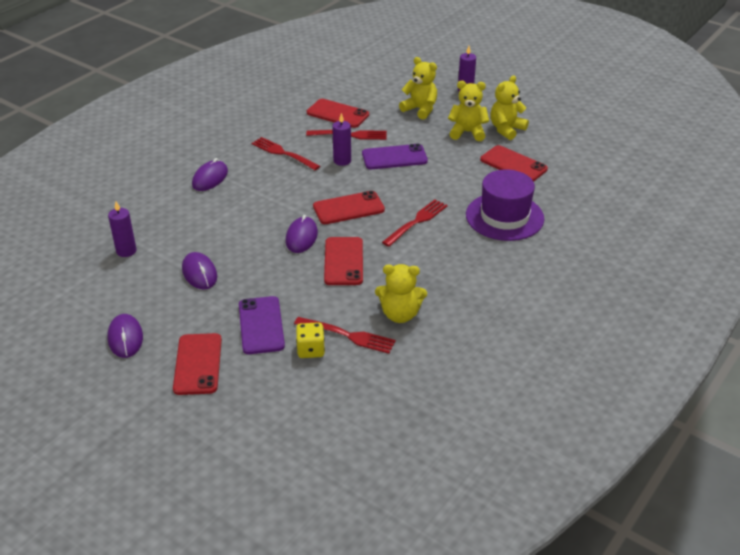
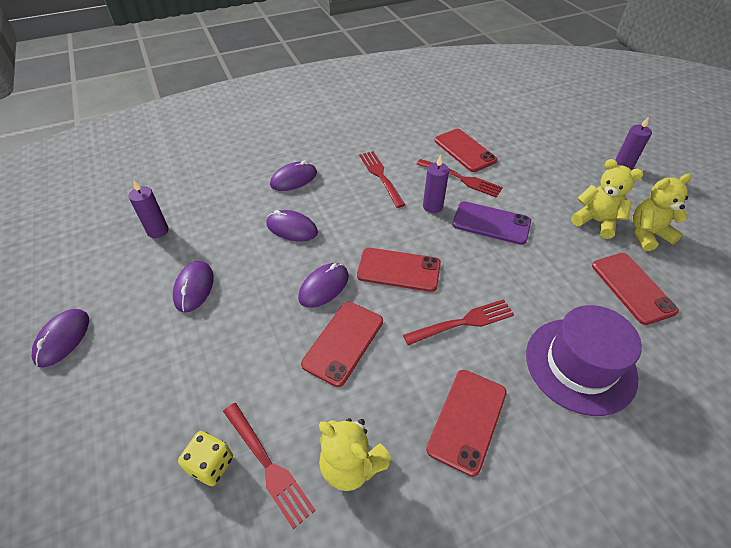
camera: 30 degrees right, 10 degrees up
red phone [173,333,222,395] -> red phone moved to [426,370,507,477]
purple phone [239,296,285,354] -> none
yellow teddy bear [399,57,437,120] -> none
none -> purple mouse [266,210,318,241]

